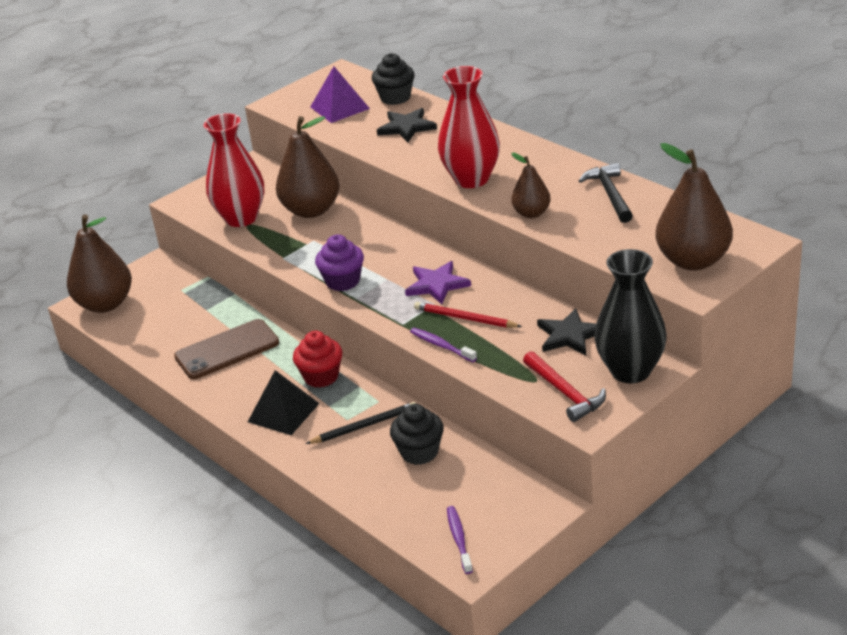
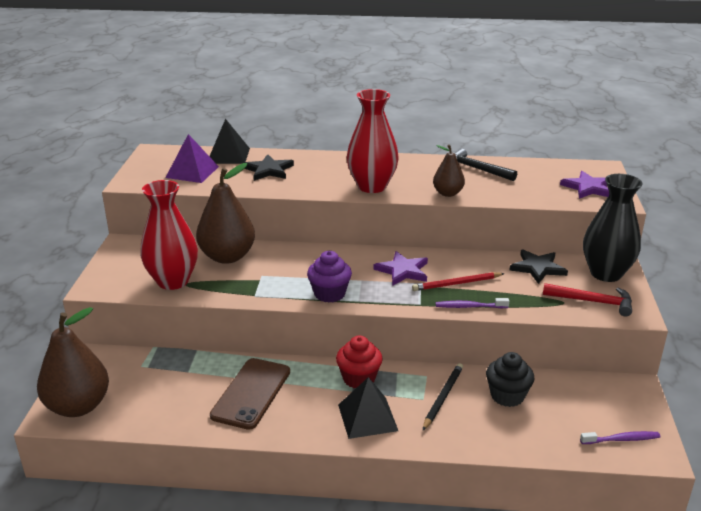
camera: 45 degrees left, 5 degrees down
black cupcake [372,53,415,105] -> black pyramid [209,119,250,164]
purple toothbrush [447,506,473,574] -> purple toothbrush turned 135 degrees clockwise [580,431,660,444]
brown pear [656,143,733,271] -> purple star [560,171,609,199]

